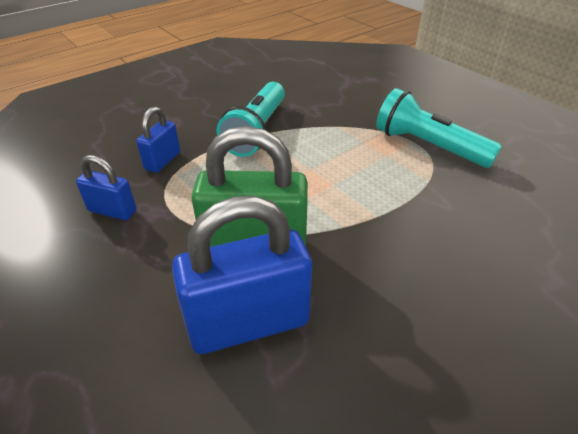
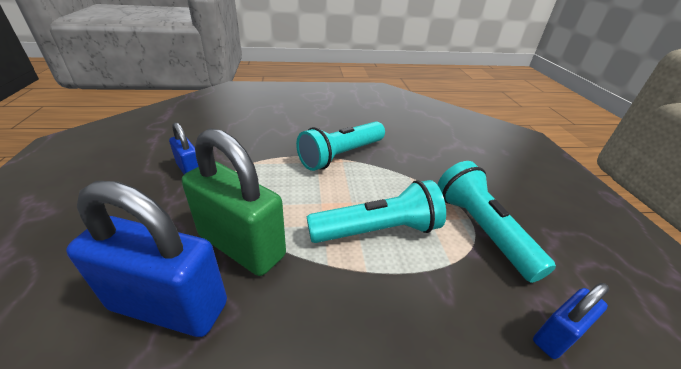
camera: 30 degrees right, 5 degrees down
blue padlock [136,107,180,173] -> blue padlock moved to [533,283,609,359]
none -> turquoise flashlight [307,180,446,243]

